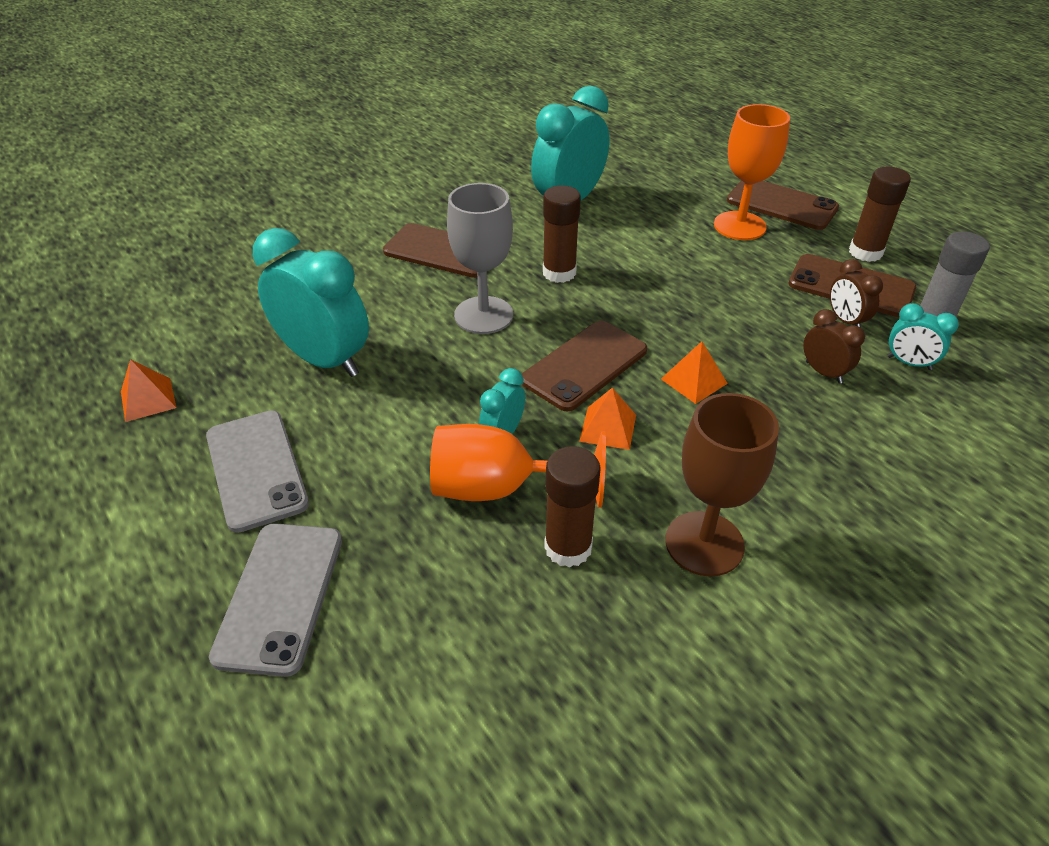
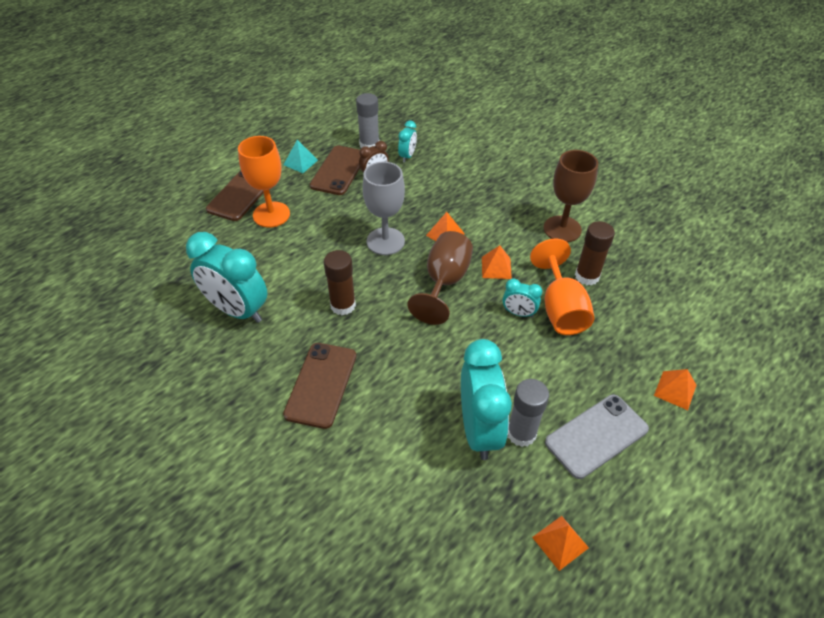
camera: 100 degrees left, 5 degrees up
grey phone [209,523,342,677] -> orange pyramid [654,369,697,410]
turquoise clock [253,228,369,377] -> turquoise clock turned 150 degrees clockwise [461,339,512,460]
grey goblet [447,183,513,334] -> grey goblet moved to [362,162,405,255]
brown phone [522,321,647,412] -> brown goblet [408,231,473,325]
brown clock [803,309,865,384] -> none
brown glue stick [849,167,911,262] -> turquoise pyramid [283,140,318,173]
none -> grey glue stick [508,379,549,447]

